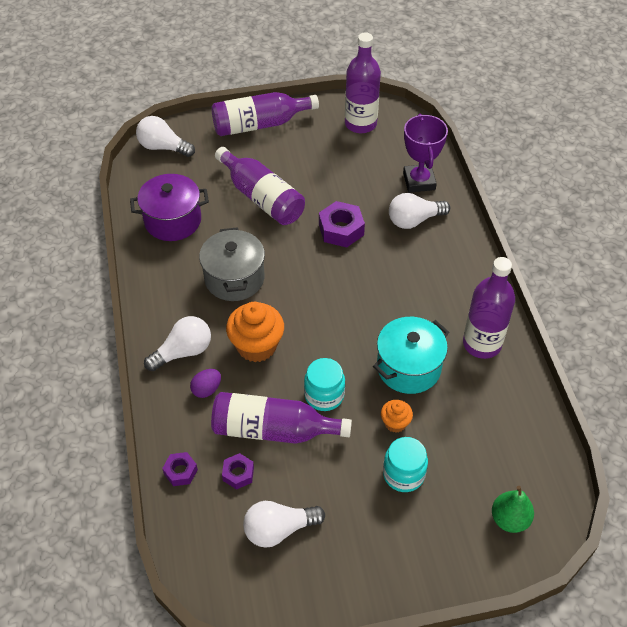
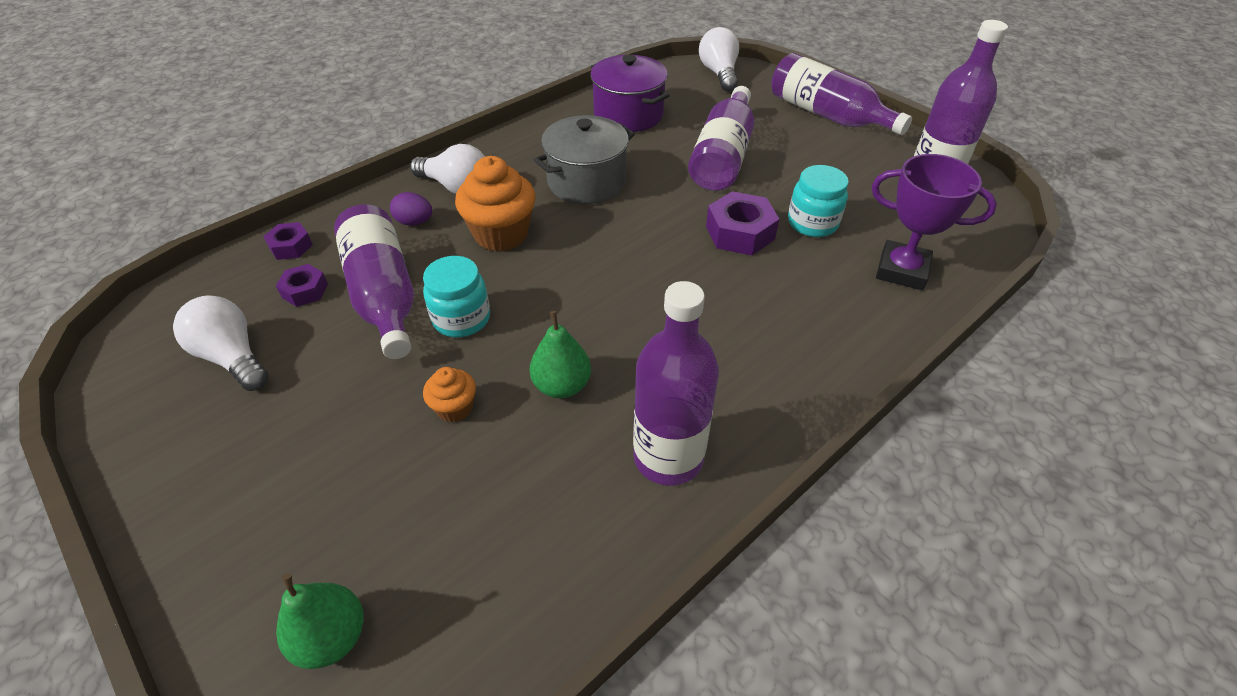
camera: 60 degrees right, 5 degrees down
turquoise pot [373,317,449,394] -> green pear [530,311,591,398]
turquoise jar [383,437,428,492] -> turquoise jar moved to [788,165,849,237]
white light bulb [389,193,450,229] -> none
purple trophy [403,114,448,193] -> purple trophy turned 60 degrees clockwise [872,154,997,290]

